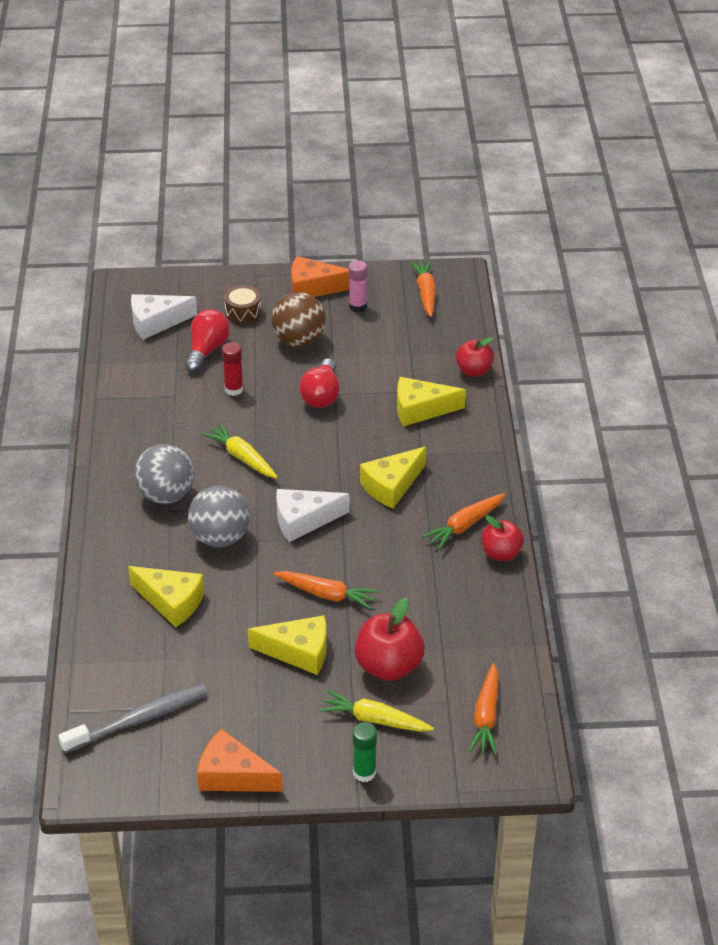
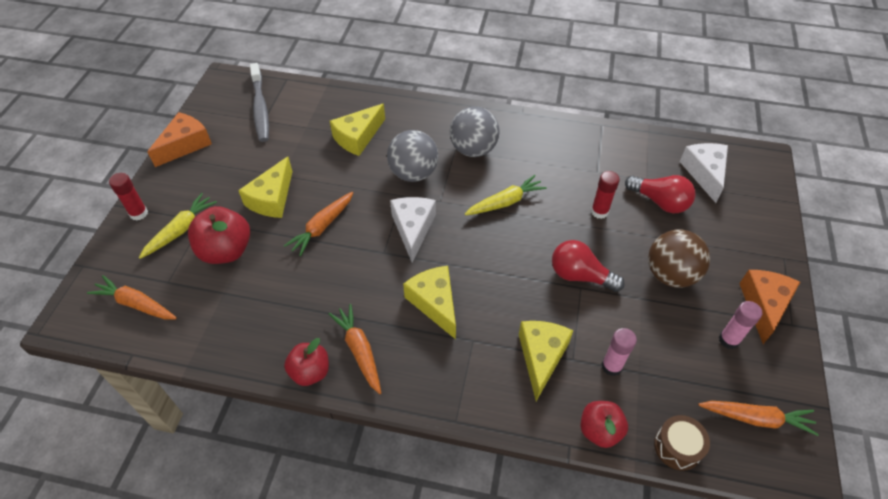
camera: 105 degrees right, 10 degrees up
brown drum [224,285,262,324] -> brown drum moved to [654,415,710,471]
green glue stick [353,722,377,782] -> red glue stick [109,173,148,221]
none -> pink glue stick [602,328,637,376]

